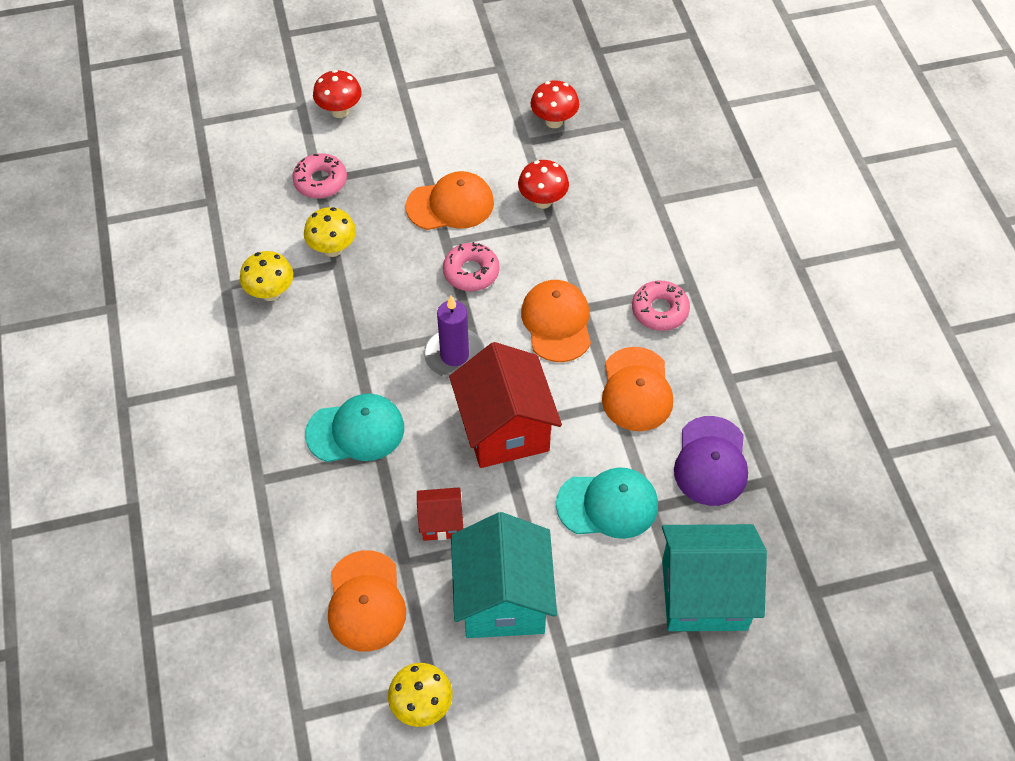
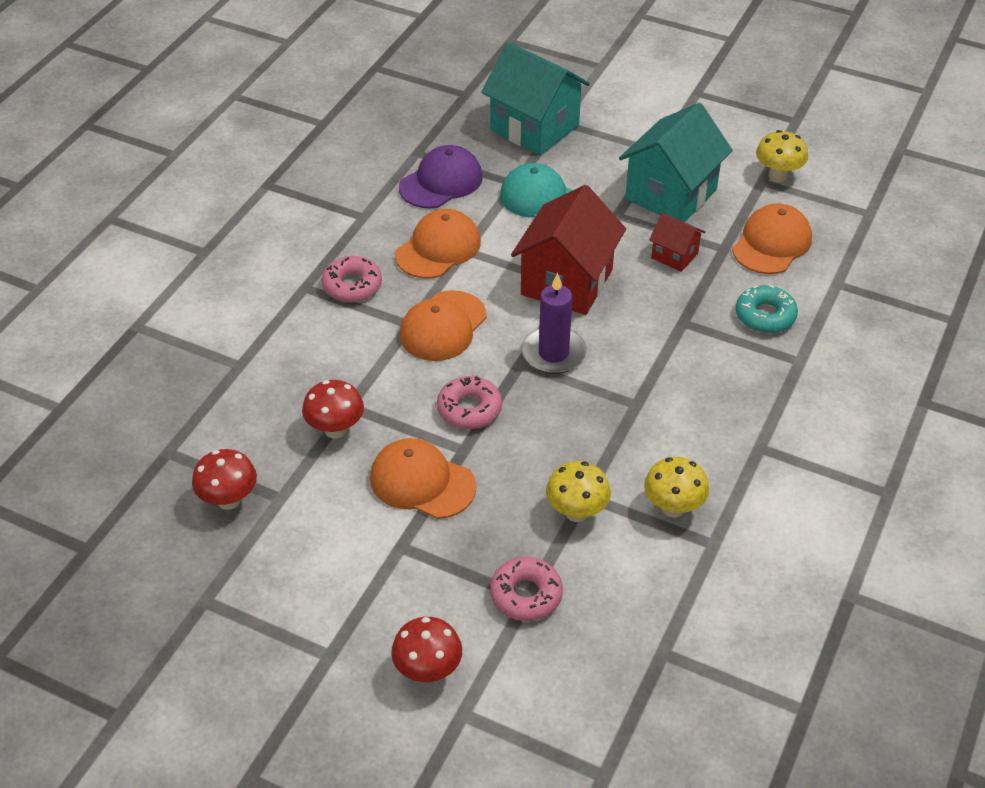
camera: 140 degrees left, 10 degrees down
turquoise cap [305,394,404,462] -> none
none -> turquoise donut [736,285,798,333]

